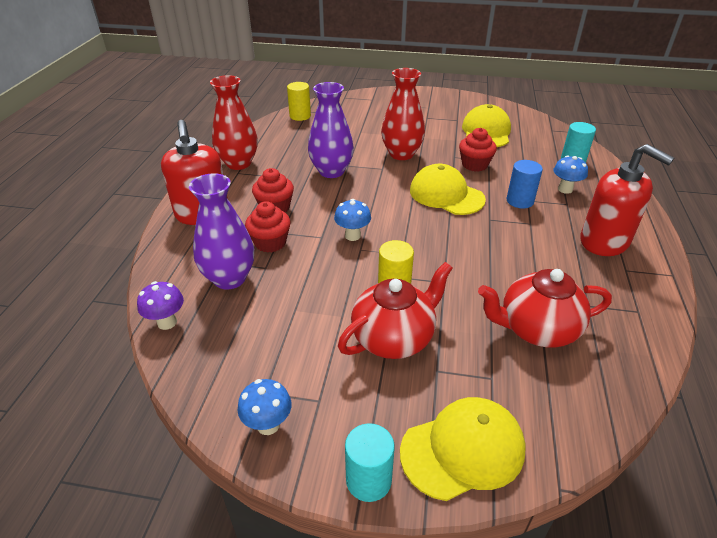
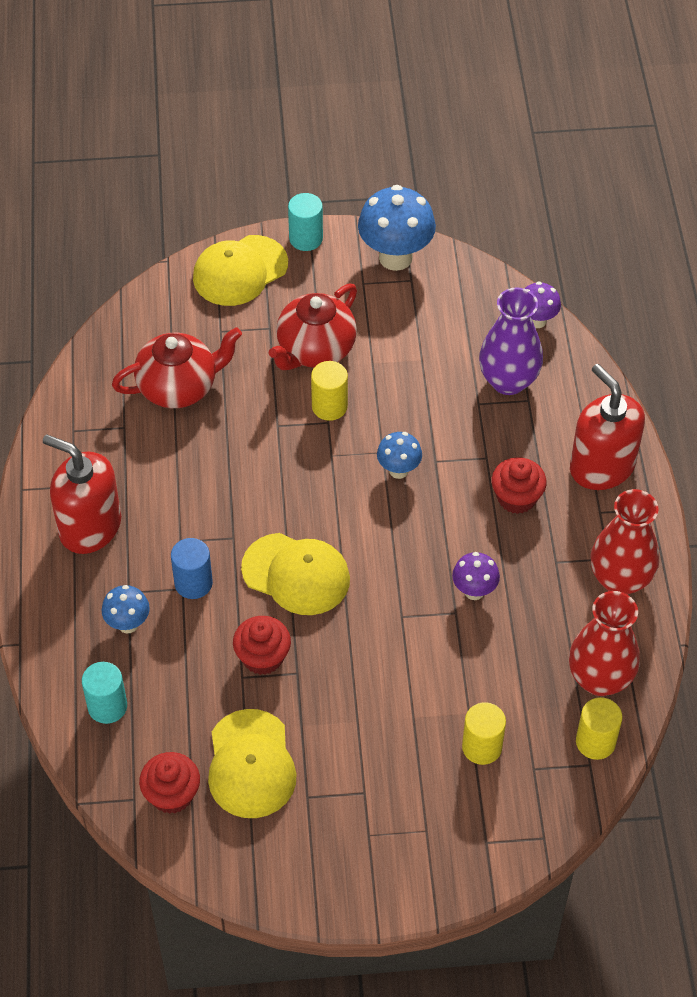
camera: 165 degrees right, 15 degrees up
blue mushroom [238,379,292,435] -> blue mushroom [358,185,436,271], size x1.83
red cupcake [245,201,291,253] -> red cupcake moved to [139,752,200,814]
purple vase [308,82,354,178] -> purple mushroom [452,552,500,600]
red vase [381,68,425,160] -> red vase moved to [569,591,640,696]
none -> yellow cylinder [462,702,506,765]

